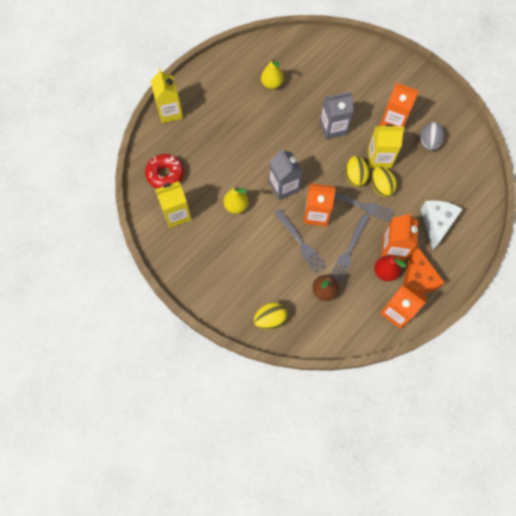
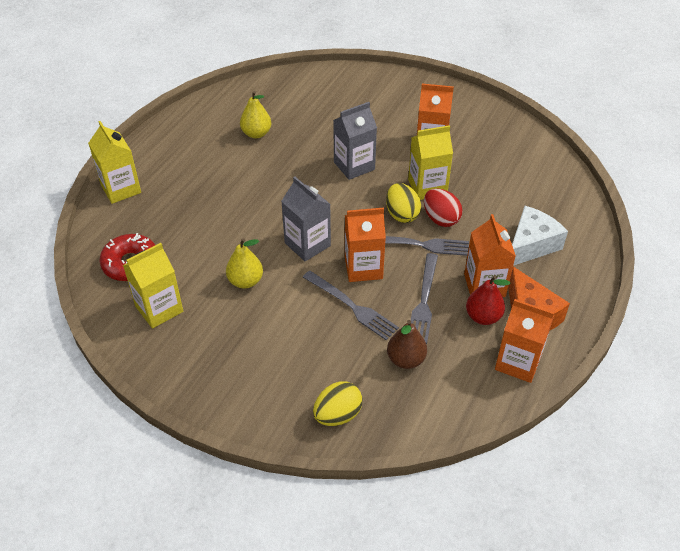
camera: 15 degrees left, 20 degrees down
yellow egg [371,167,397,197] -> red egg [424,188,462,227]
grey egg [421,122,445,151] -> none
white cheese [421,200,463,250] -> white cheese turned 45 degrees clockwise [512,206,568,266]

